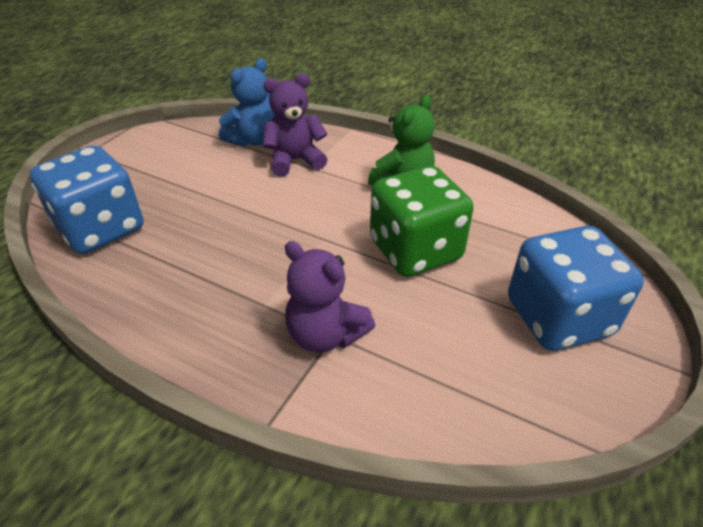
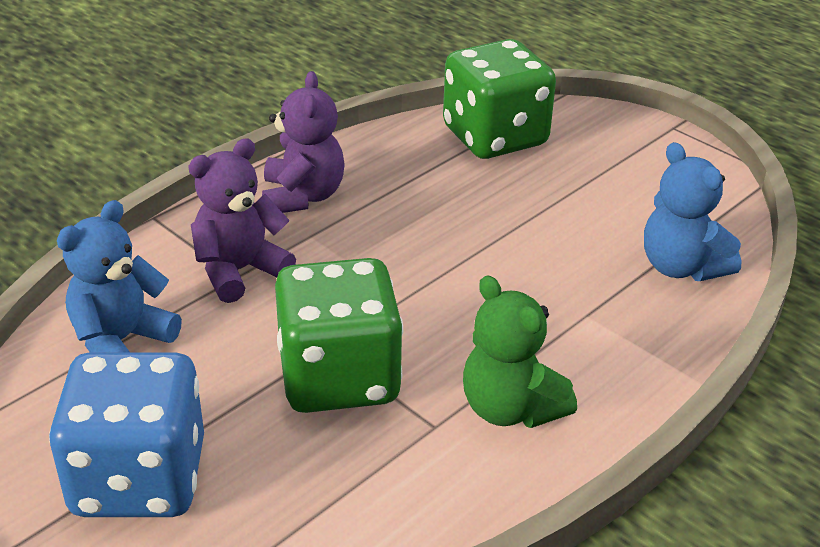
camera: 105 degrees right, 5 degrees down
blue dice [30,145,143,254] -> green dice [443,39,556,159]
purple teddy bear [263,74,328,177] -> purple teddy bear moved to [262,71,345,213]
none -> blue teddy bear [57,200,182,352]

